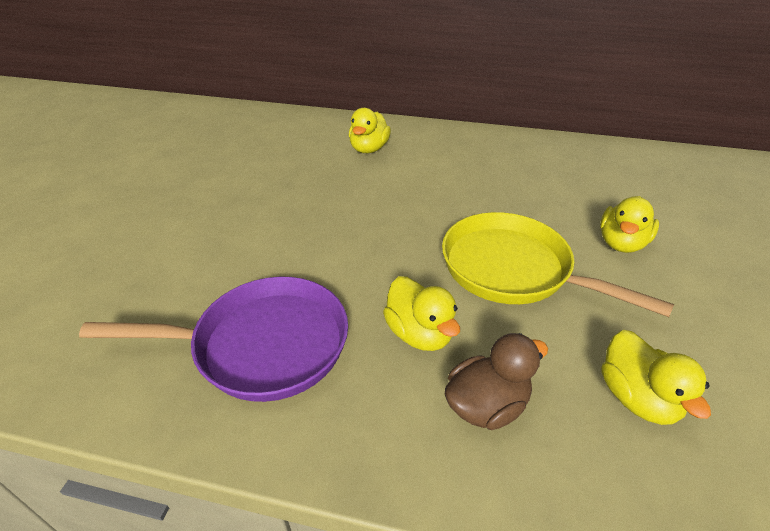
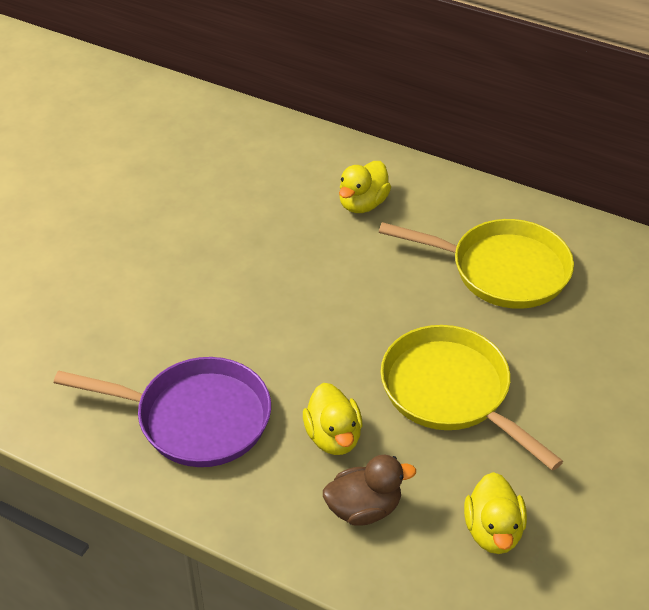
camera: 15 degrees right, 5 degrees up
yellow duck [600,196,659,253] -> none
none -> yellow pan [379,219,574,309]

